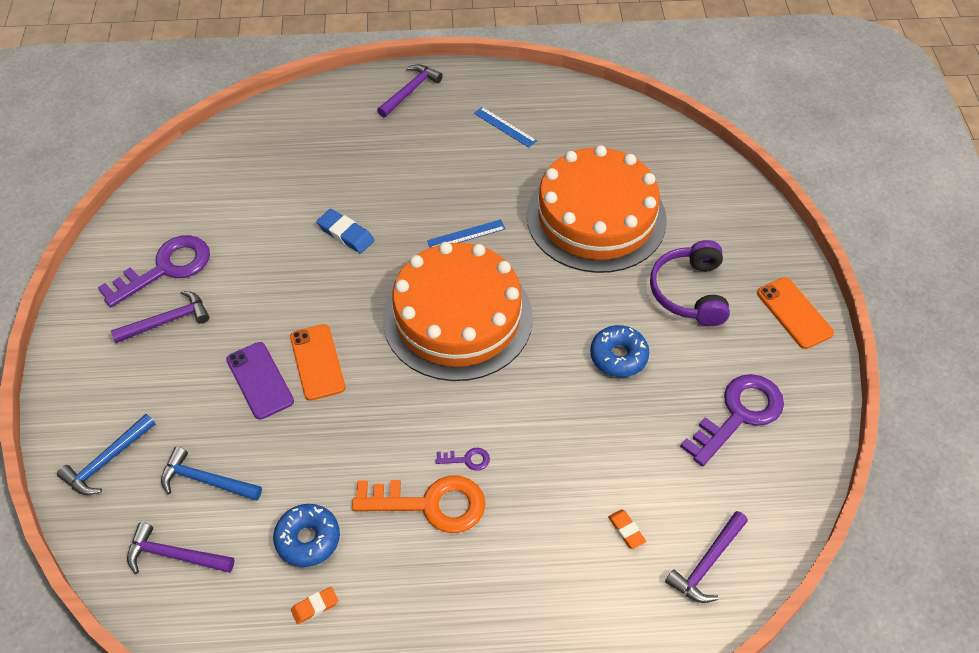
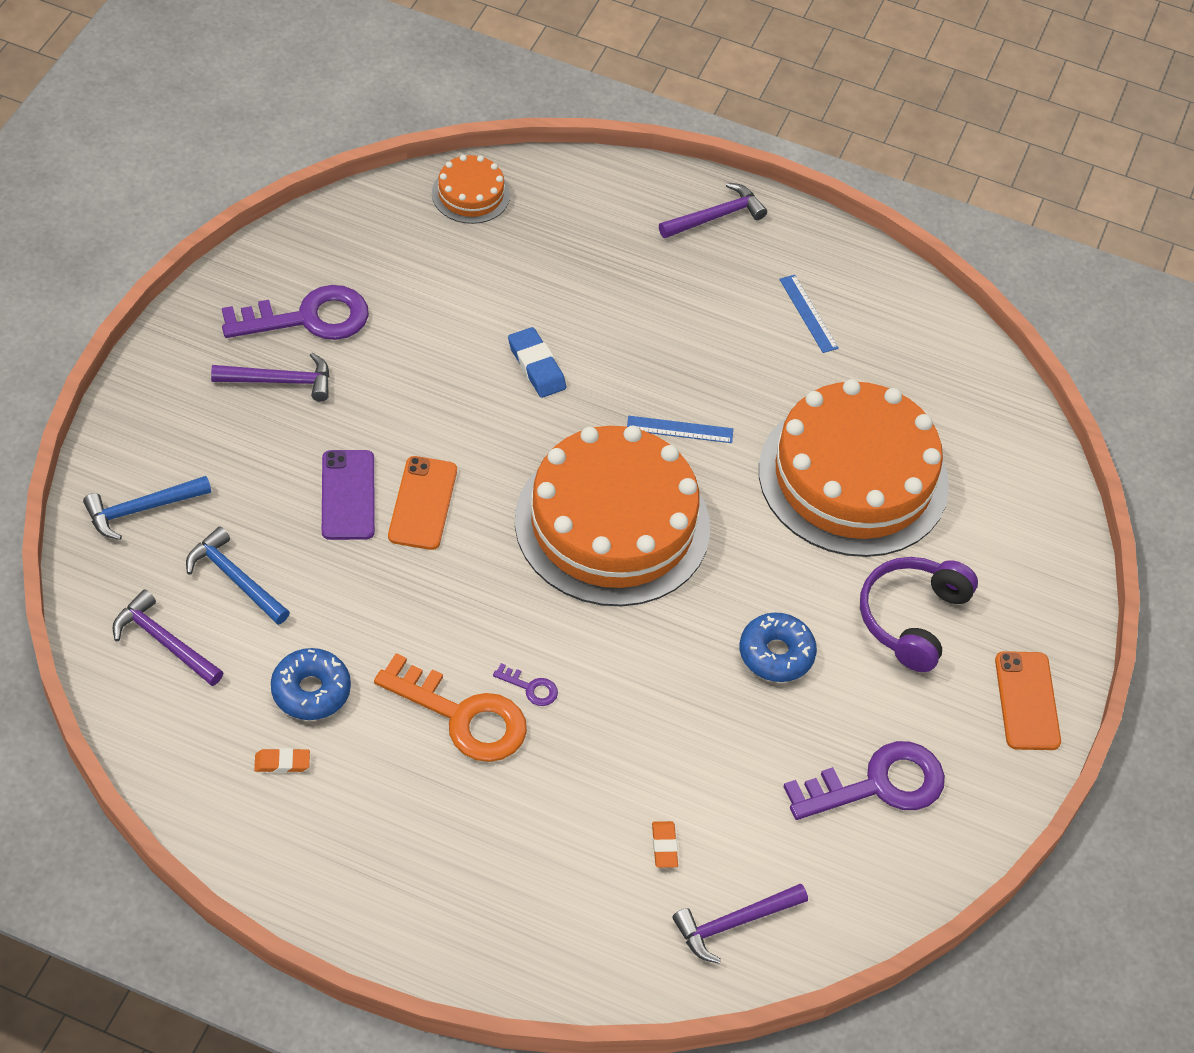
camera: 20 degrees right, 0 degrees up
none -> orange cake [432,155,510,224]

